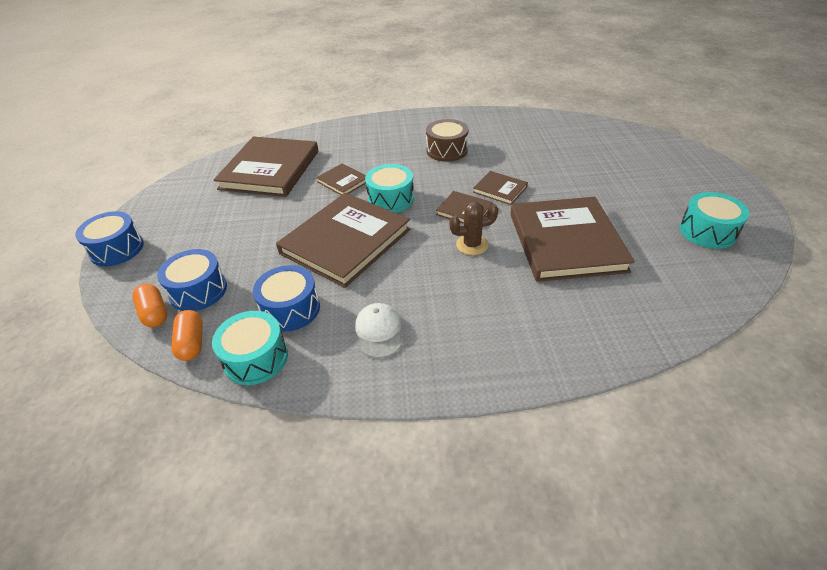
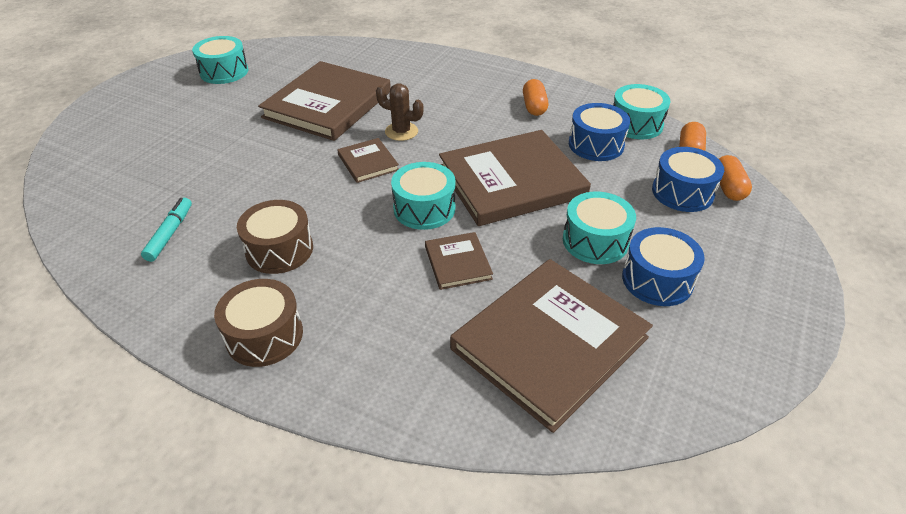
camera: 150 degrees left, 0 degrees up
blue drum [75,211,144,266] -> blue drum moved to [622,227,705,306]
white cap [355,303,402,358] -> orange capsule [523,79,548,116]
brown book [473,171,528,205] -> none
none -> turquoise marker [141,198,192,262]
none -> brown drum [214,279,303,367]
none -> turquoise drum [563,192,636,264]

